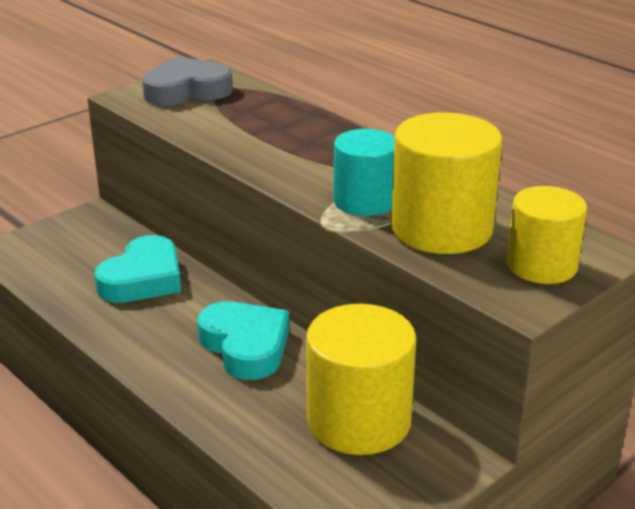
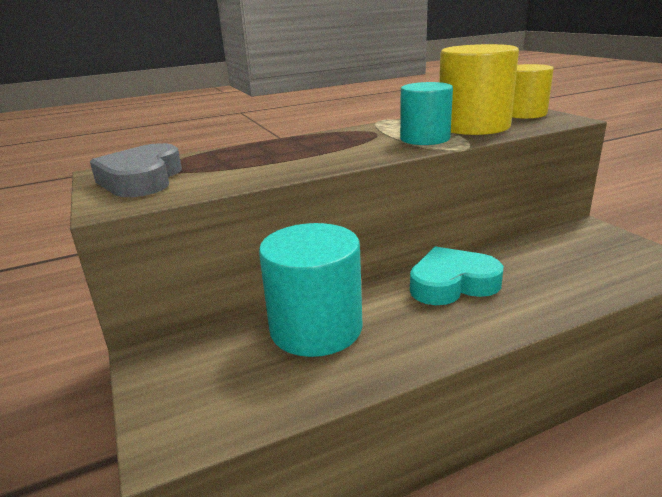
camera: 70 degrees left, 5 degrees down
turquoise heart [94,235,181,303] -> turquoise cylinder [259,223,363,357]
yellow cylinder [306,304,417,455] -> none

